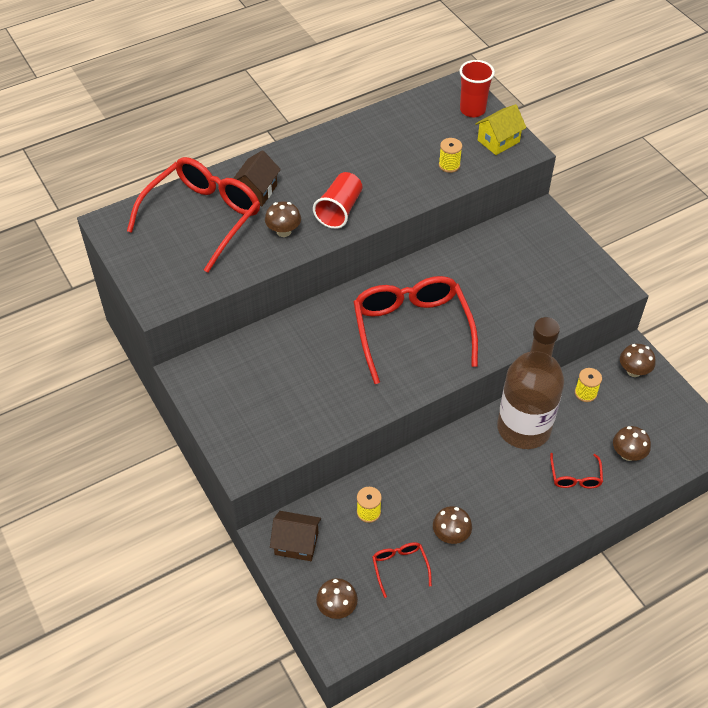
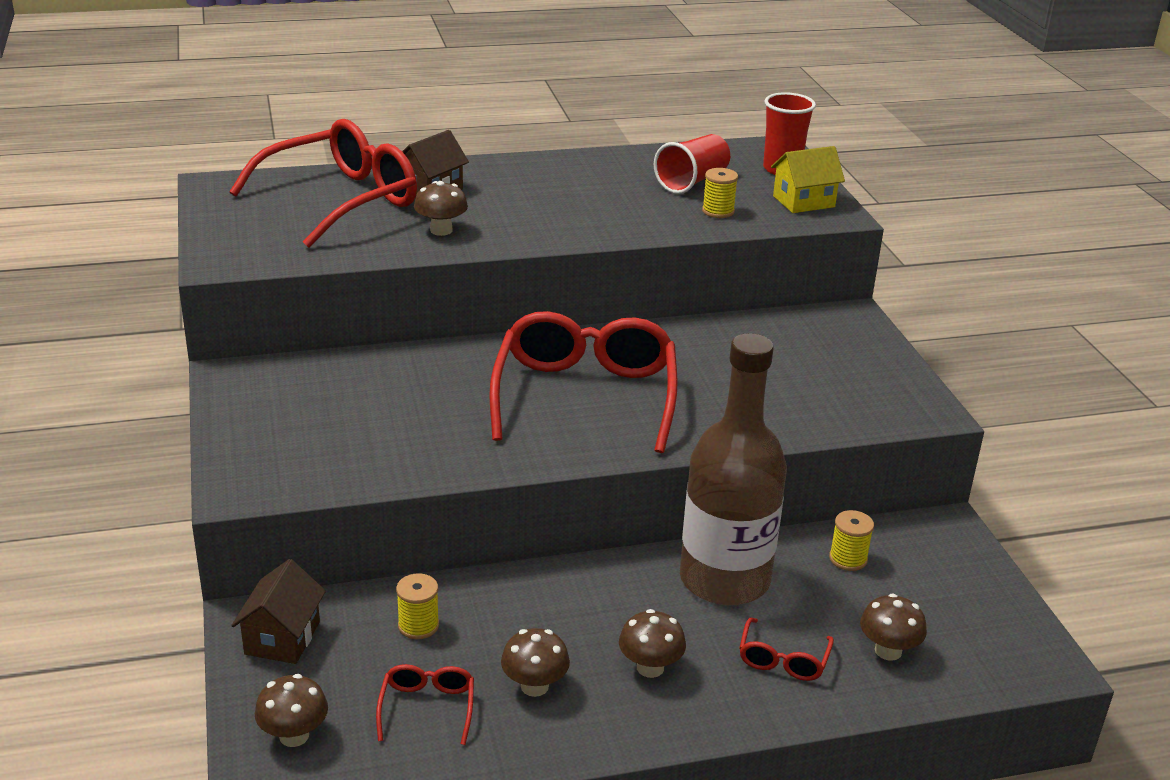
camera: 15 degrees right, 20 degrees down
brown house [270,511,321,561] -> brown house turned 75 degrees clockwise [231,559,326,664]
red cup [313,172,362,229] -> red cup moved to [654,134,730,194]
brown mushroom [620,344,656,377] -> brown mushroom moved to [619,609,686,678]

